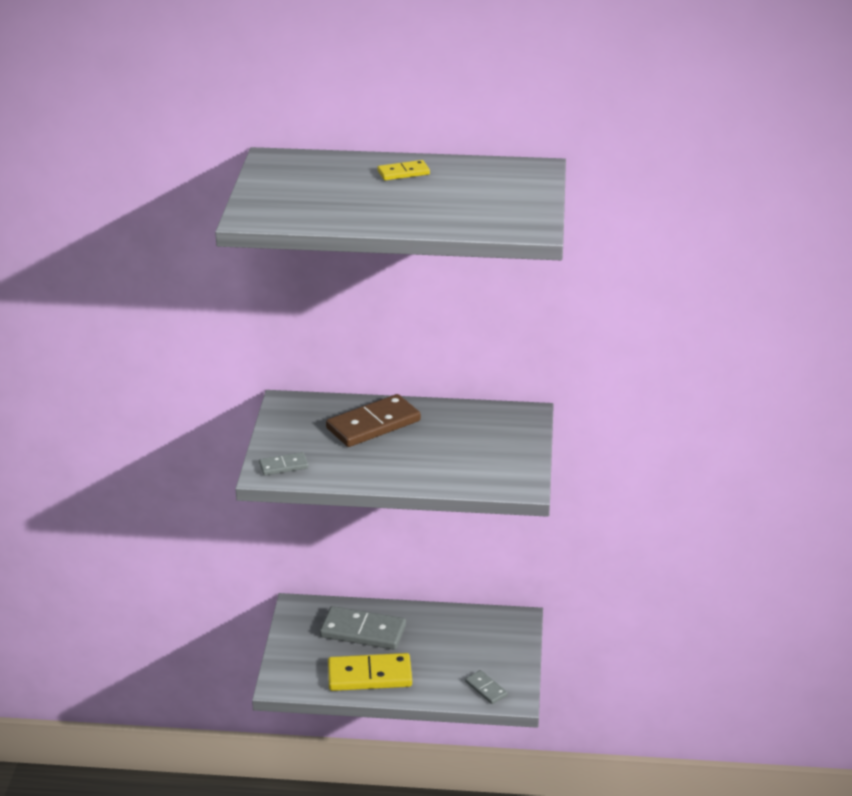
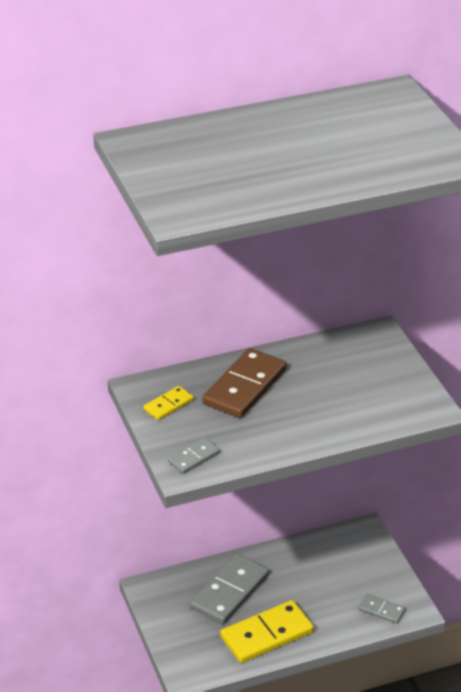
camera: 25 degrees left, 5 degrees up
grey domino [320,606,406,650] -> grey domino turned 45 degrees counterclockwise [190,553,269,624]
yellow domino [377,160,430,180] -> yellow domino moved to [144,386,194,420]

